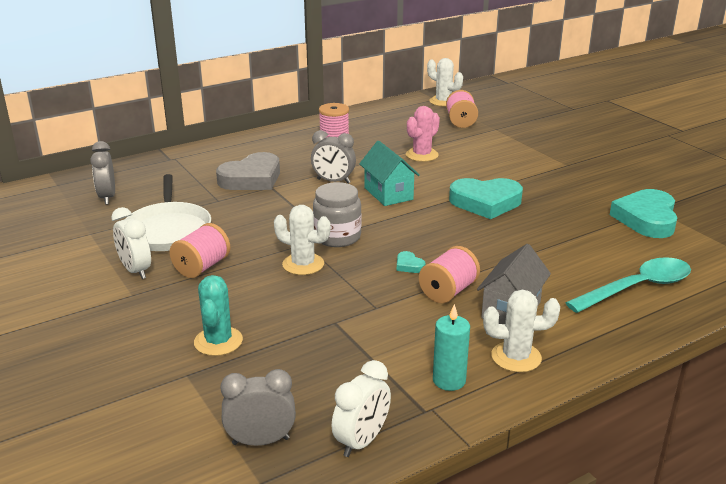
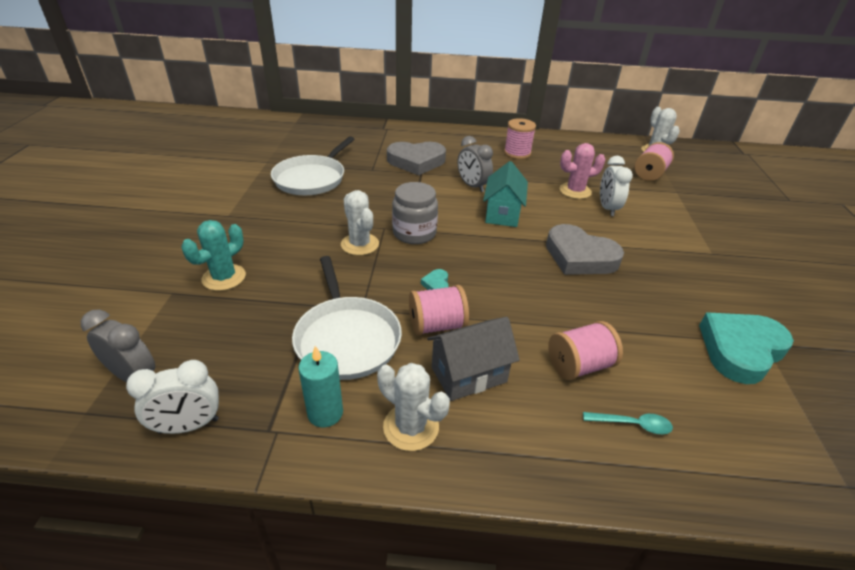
camera: 35 degrees right, 10 degrees up
grey clock [90,141,115,205] -> none
white clock [111,207,151,279] -> white clock moved to [600,156,633,216]
pink spool [169,223,230,278] -> pink spool moved to [548,321,623,380]
turquoise heart [449,178,523,219] -> grey heart [546,224,624,275]
turquoise spoon [565,257,691,313] -> turquoise spoon [583,412,673,434], size x0.46
none -> white pan [292,256,402,380]

